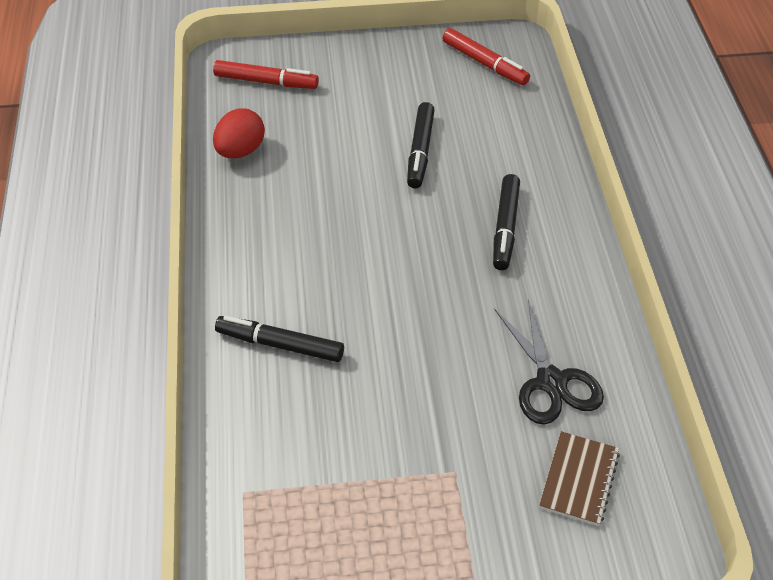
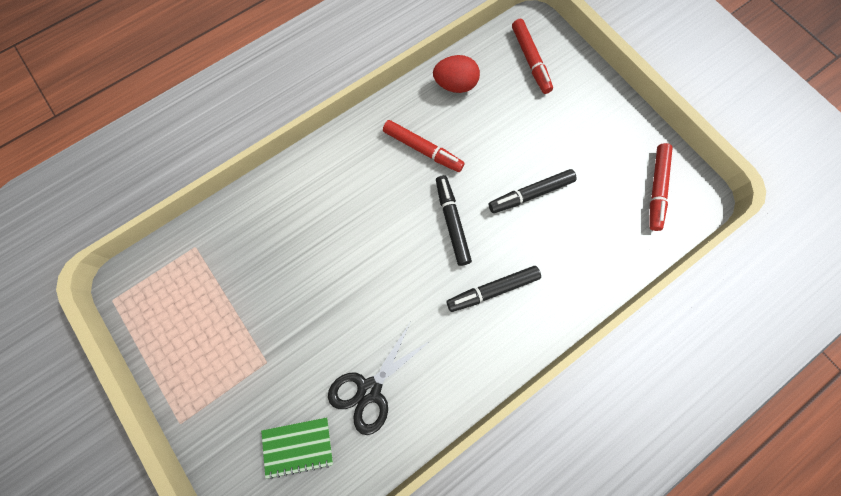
camera: 60 degrees right, 25 degrees up
black marker [215,316,344,362] -> black marker moved to [436,175,472,266]
brown notebook [539,431,620,526] -> green notebook [261,417,333,479]
none -> red marker [383,120,464,172]

